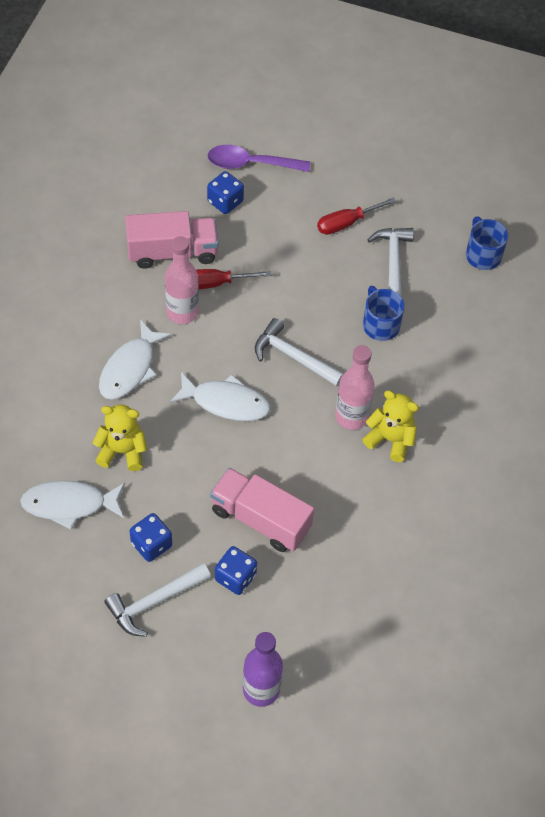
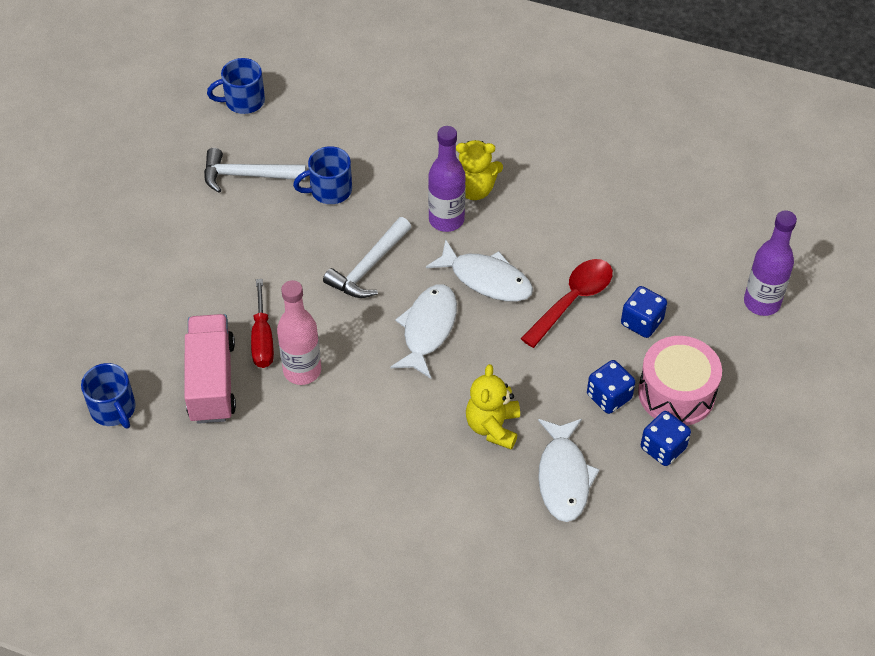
camera: 85 degrees left, 5 degrees down
white fish [99,320,171,400] -> white fish moved to [426,239,533,302]
white hammer [104,563,211,637] -> pink drum [638,336,722,426]
blue dice [207,171,244,214] -> blue dice moved to [641,411,691,466]
purple spoon [208,145,310,172] -> none
pink truck [210,468,314,552] -> red spoon [520,259,613,348]
red screwdriver [317,197,396,235] -> none
pink bottle [335,345,374,430] -> purple bottle [428,126,466,232]
yellow teddy bear [362,390,419,462] -> yellow teddy bear turned 120 degrees counterclockwise [456,140,503,200]
none -> blue mug [81,363,136,429]

